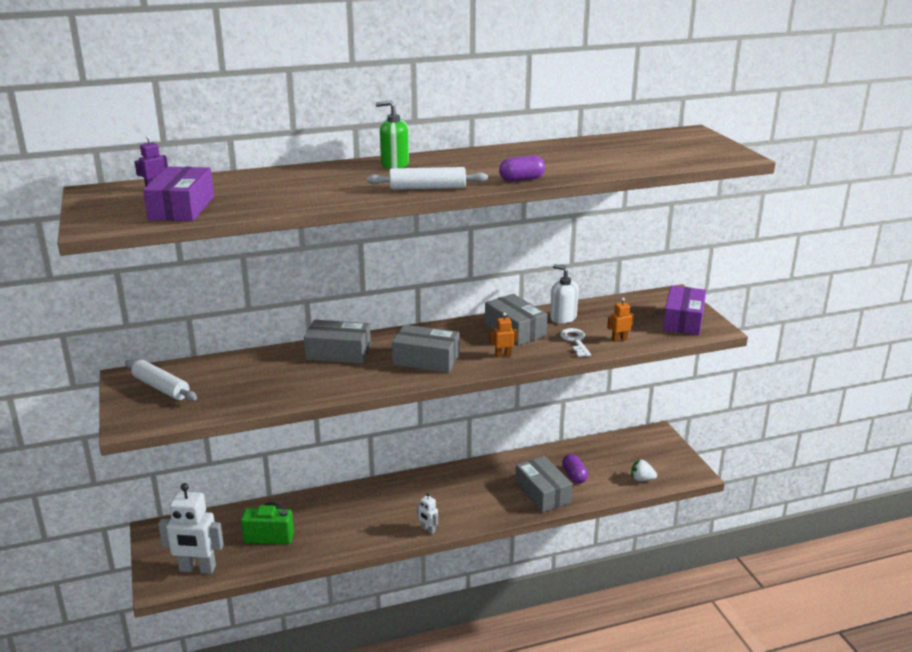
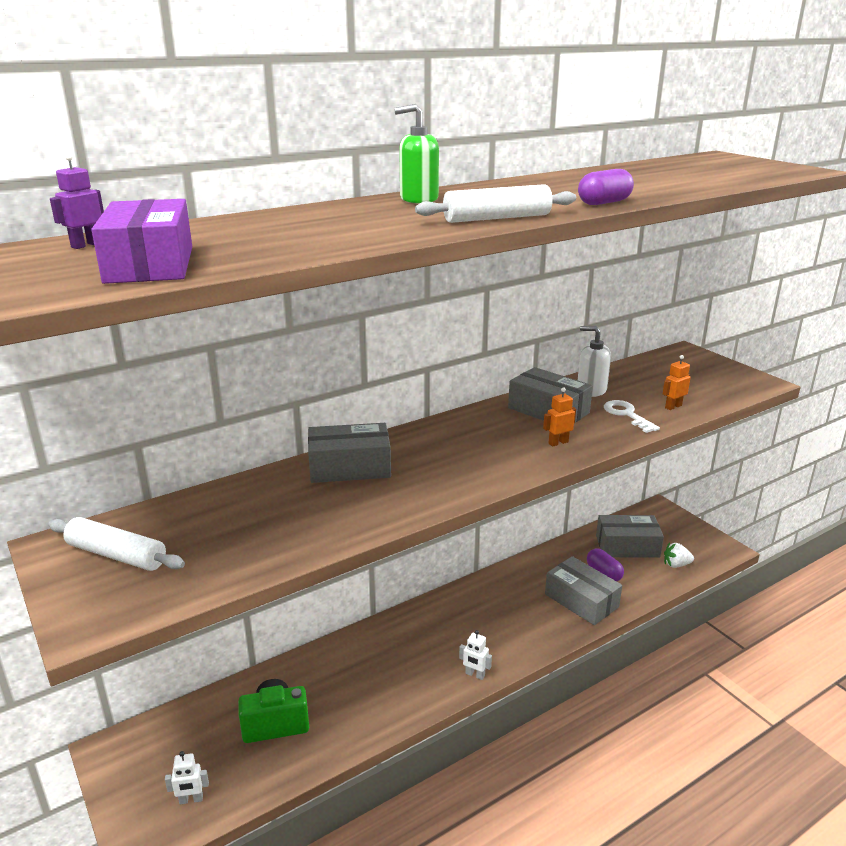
camera: 15 degrees left, 0 degrees up
white robot [158,483,224,574] -> white robot [165,751,209,804], size x0.46
grey box [392,325,460,373] -> grey box moved to [596,515,664,558]
purple box [663,285,706,335] -> none

